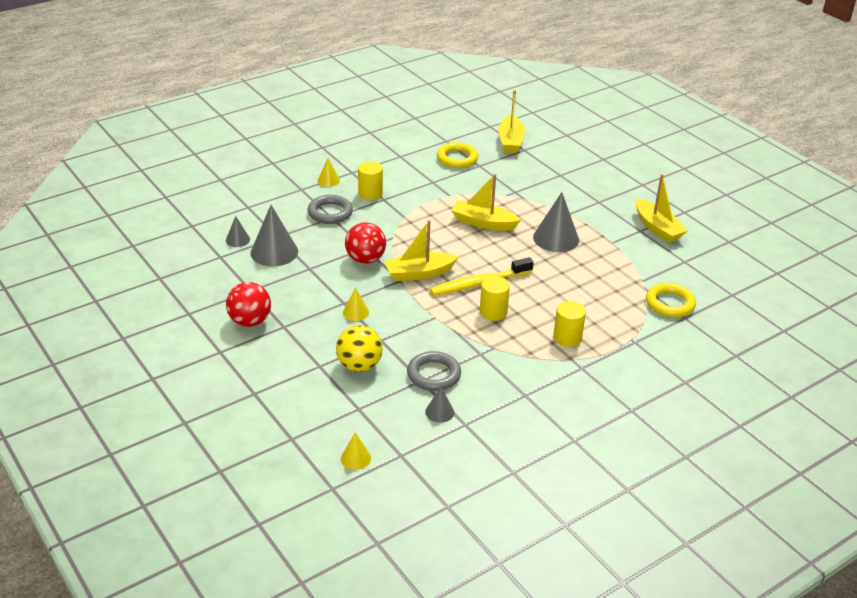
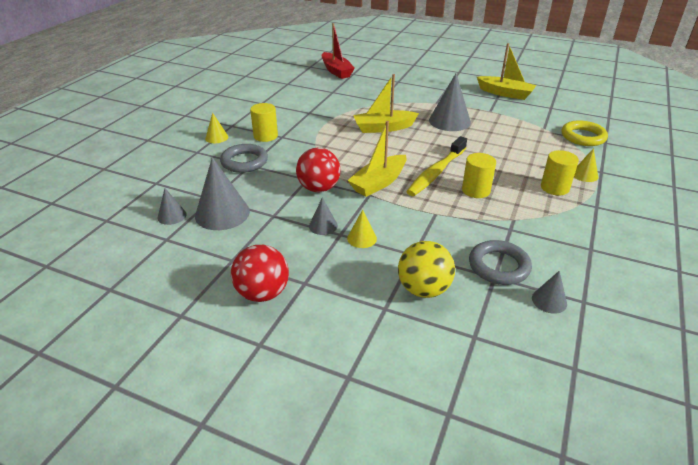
camera: 30 degrees left, 0 degrees up
yellow cone [341,432,371,470] -> yellow cone moved to [574,148,598,182]
yellow ring [437,142,478,168] -> none
yellow boat [498,90,525,153] -> red boat [322,23,355,79]
none -> grey cone [309,198,338,235]

